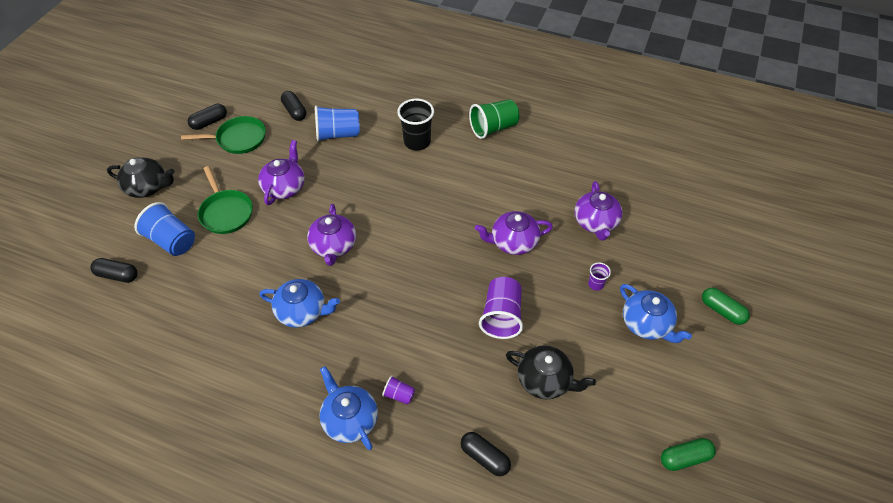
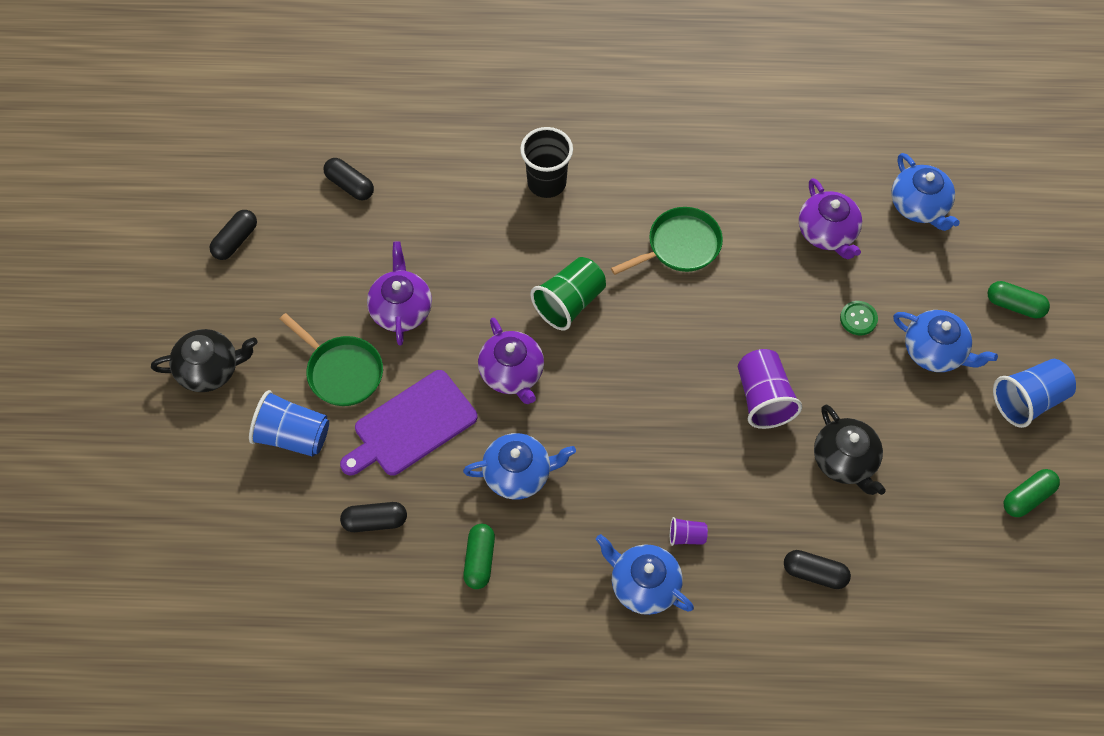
camera: 20 degrees left, 10 degrees up
black capsule [90,258,138,283] -> black capsule moved to [340,502,407,532]
green pan [181,116,266,154] -> green pan moved to [611,207,723,275]
blue cup [315,106,360,142] -> blue cup moved to [993,359,1076,428]
green cup [469,99,520,139] -> green cup moved to [530,257,606,331]
purple teapot [475,211,553,255] -> none
black teapot [506,345,596,400] -> black teapot turned 60 degrees clockwise [814,405,886,495]
purple cup [588,262,611,291] -> green button [840,301,878,335]
none -> purple cutting board [340,370,478,476]
none -> green capsule [463,524,495,589]
none -> blue teapot [891,153,960,231]

